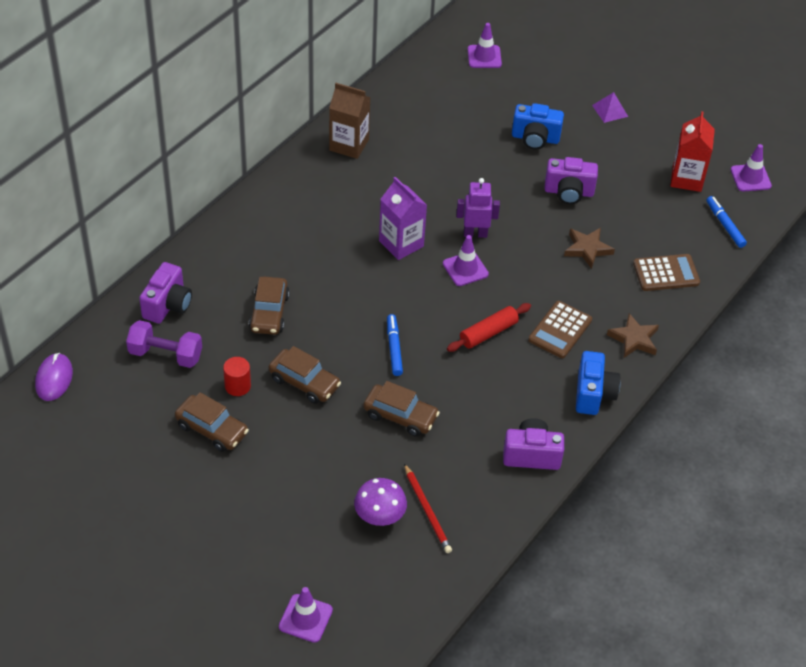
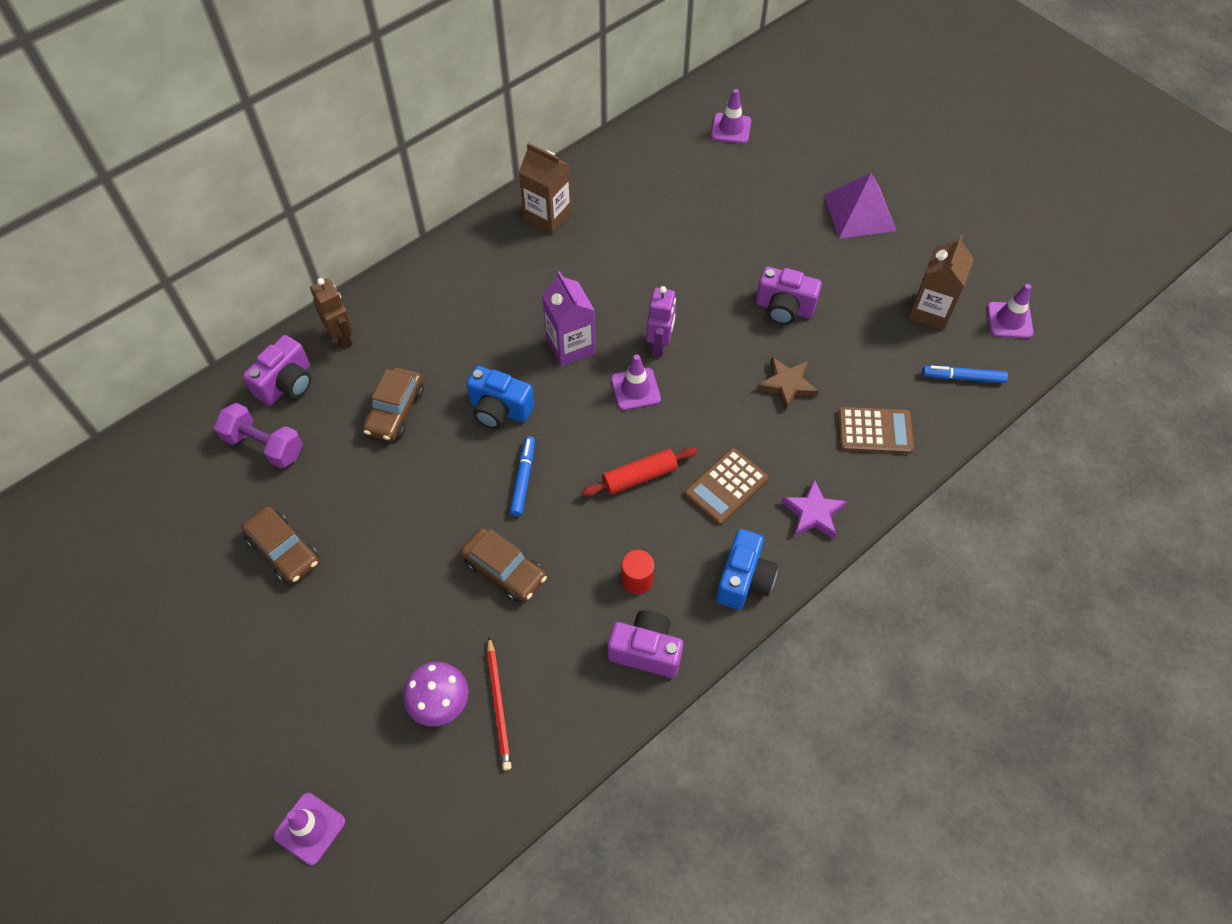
camera: 15 degrees right, 10 degrees up
purple mouse [35,353,73,401] -> none
red cylinder [223,357,251,396] -> red cylinder moved to [621,550,654,594]
brown car [269,346,341,404] -> none
purple robot [456,178,500,238] -> purple robot turned 90 degrees clockwise [646,286,676,357]
blue camera [512,103,564,150] -> blue camera moved to [466,366,534,429]
purple pyramid [592,92,628,123] -> purple pyramid [824,173,897,238], size x1.85
brown star [607,313,659,358] -> purple star [781,479,847,539]
red carton [670,111,715,192] -> brown carton [908,235,974,330]
blue marker [706,196,747,248] -> blue marker turned 75 degrees counterclockwise [922,366,1008,383]
none -> brown robot [310,278,353,349]

